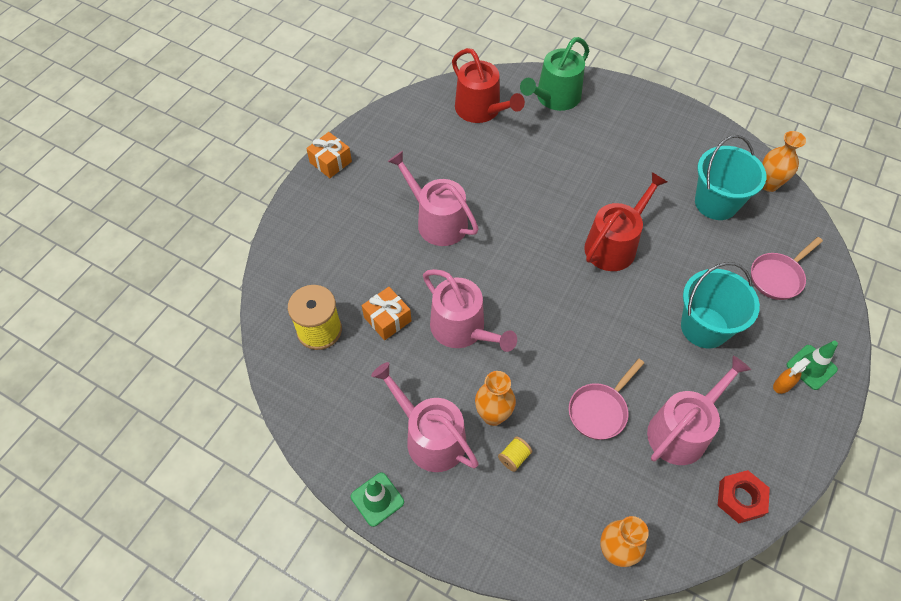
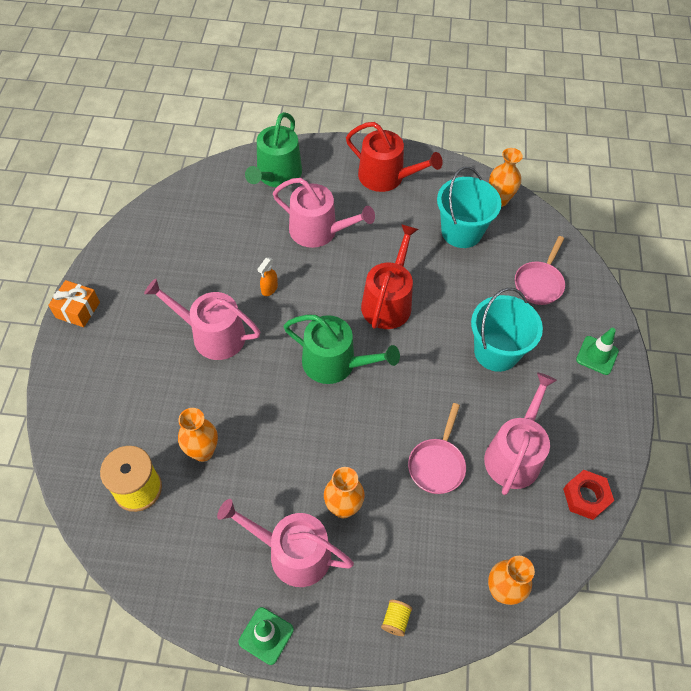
camera: 25 degrees left, 0 degrees up
orange gift [362,287,411,340] -> orange vase [178,408,218,462]
pink watering can [423,269,517,352] -> pink watering can moved to [273,178,375,248]
red watering can [452,48,525,123] -> red watering can moved to [346,122,443,192]
yellow spool [498,436,533,472] -> yellow spool moved to [381,600,412,636]
orange spray bottle [773,358,810,394] -> orange spray bottle moved to [258,257,278,296]
none -> green watering can [284,315,400,384]

